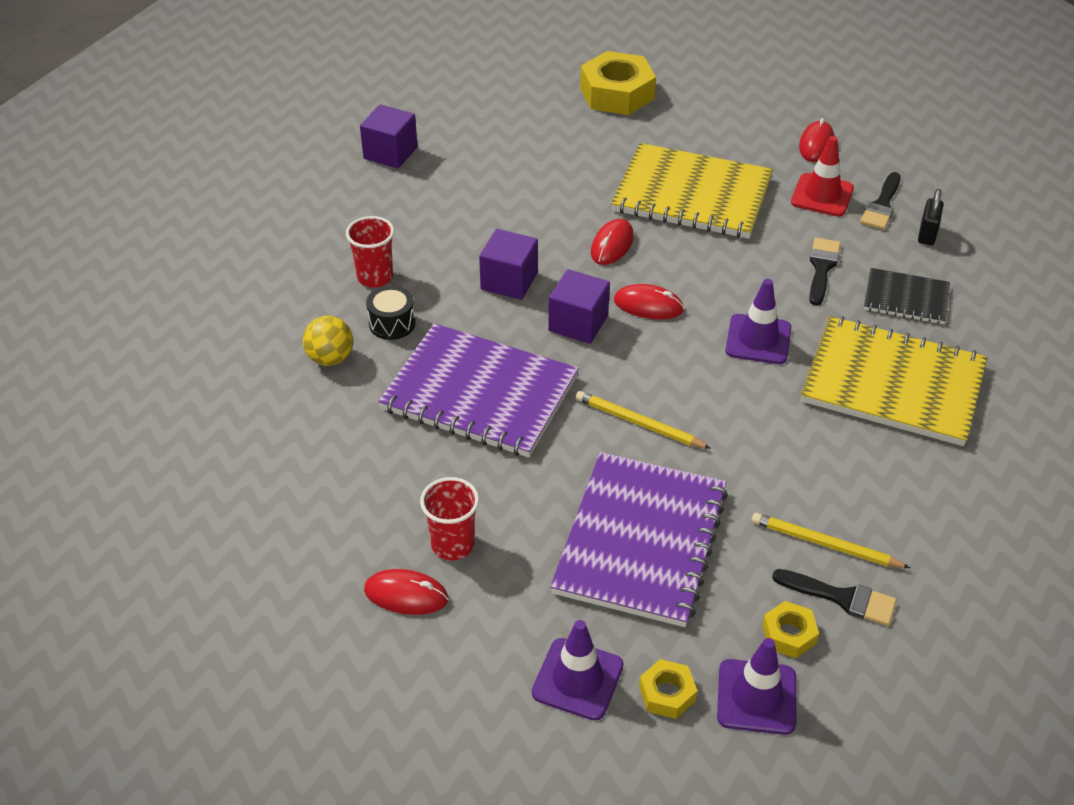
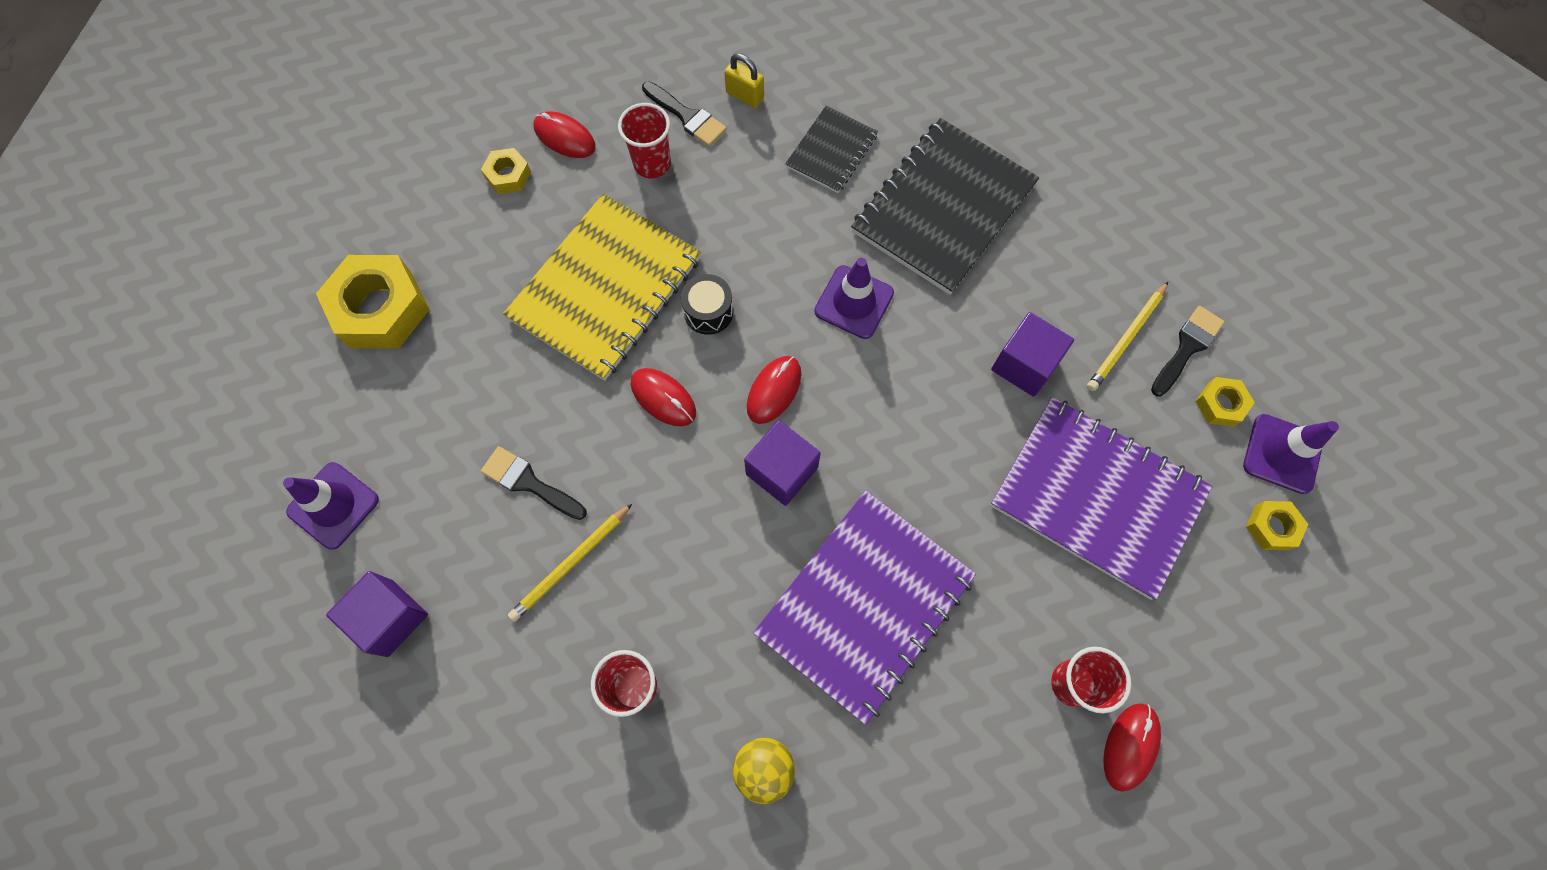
camera: 75 degrees left, 25 degrees up
black drum [366,285,416,340] -> black drum moved to [681,274,733,335]
purple cube [479,229,538,300] -> purple cube moved to [991,312,1074,397]
purple traffic cone [532,620,624,721] -> purple traffic cone moved to [283,462,379,550]
yellow pencil [576,391,711,449] -> yellow pencil moved to [508,503,633,622]
red traffic cone [791,136,854,217] -> red cup [618,103,671,178]
yellow notebook [801,316,987,446] -> black notebook [851,118,1039,295]
black brush [809,238,841,306] -> black brush moved to [481,446,587,520]
black padlock [918,189,943,245] -> yellow padlock [724,53,764,108]
none -> yellow nut [481,148,531,194]

